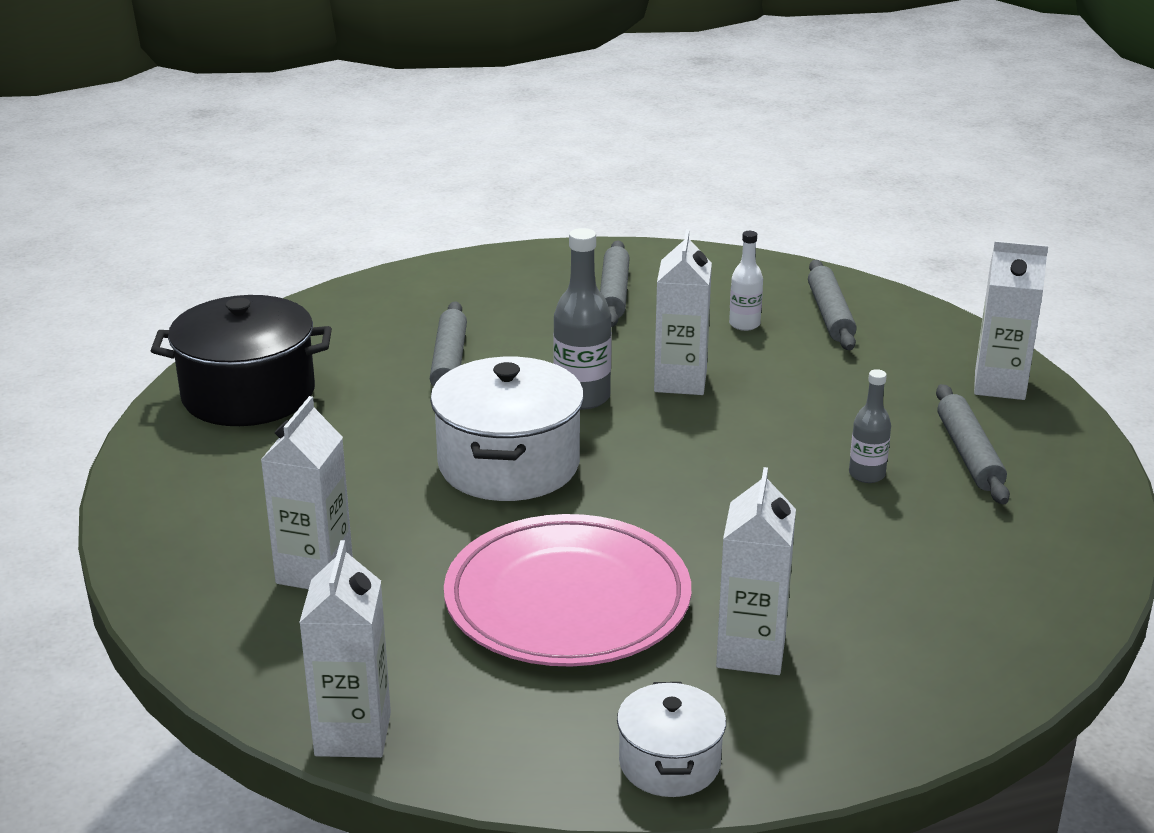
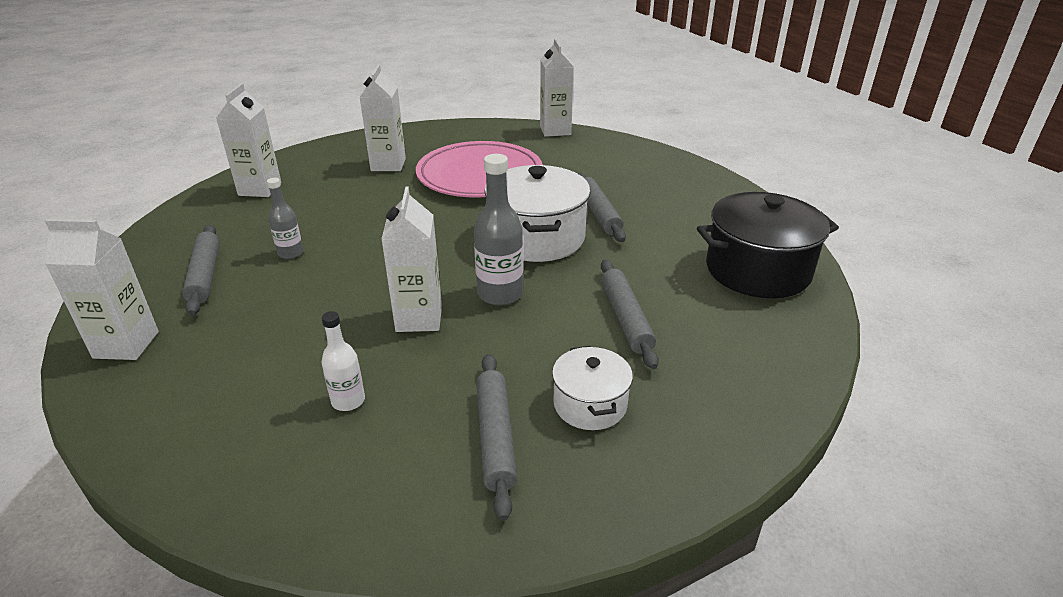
camera: 170 degrees right, 5 degrees up
white carton [261,396,353,589] -> white carton moved to [216,83,281,197]
white pot [617,682,726,797] -> white pot moved to [552,346,633,430]
grey rolling pin [808,260,857,350] -> grey rolling pin moved to [578,173,626,242]

